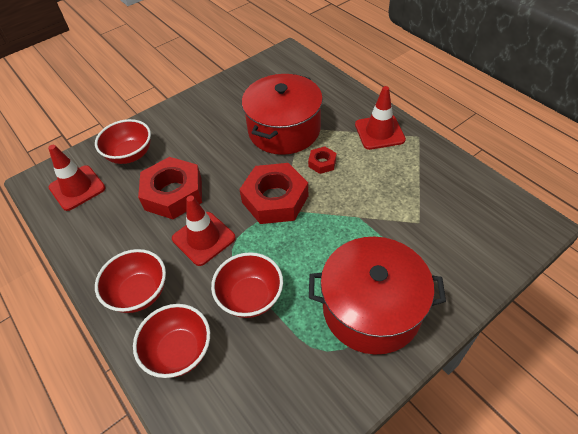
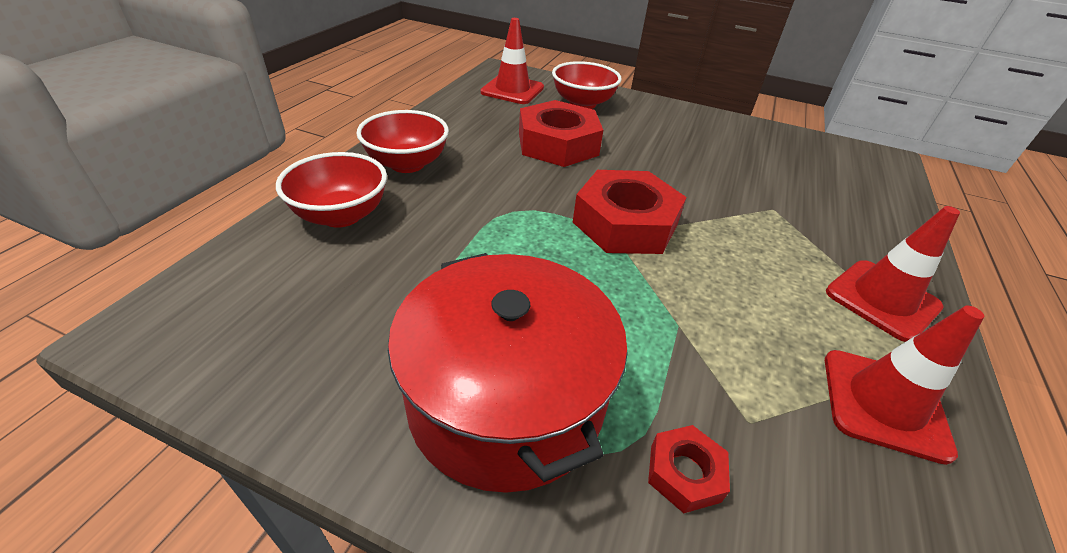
camera: 55 degrees right, 10 degrees down
red traffic cone [172,196,236,266] -> red traffic cone moved to [825,306,984,465]
red bowl [211,252,283,318] -> none
red pot [242,74,323,155] -> none
red nut [308,146,336,174] -> red nut moved to [648,425,730,513]

